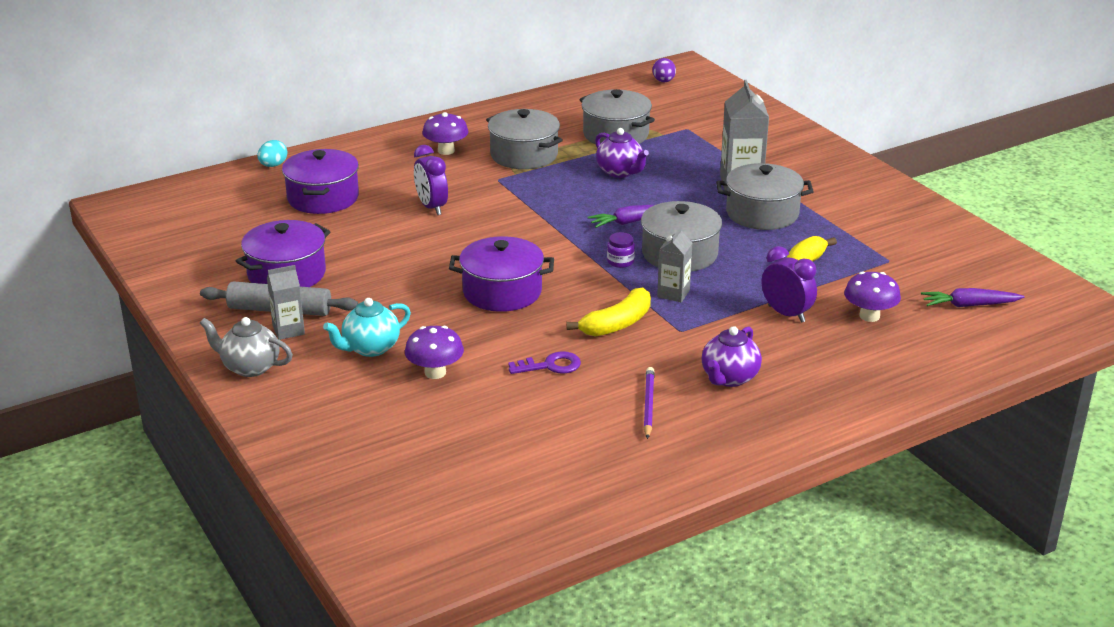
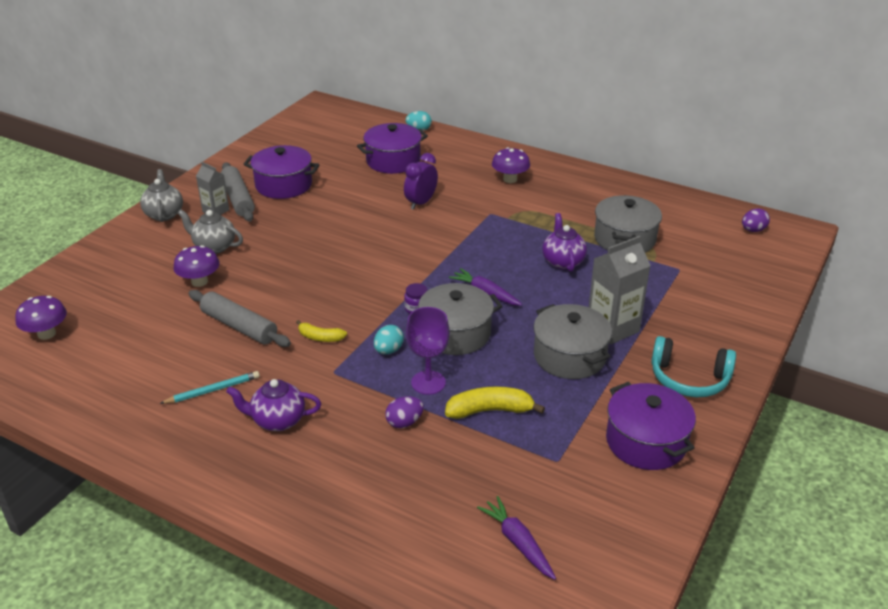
camera: 60 degrees right, 5 degrees up
turquoise teapot [323,298,411,357] -> grey teapot [178,209,243,254]
purple pot [449,236,554,312] -> purple pot moved to [606,382,696,470]
grey pot [486,109,563,169] -> none
purple key [508,351,581,374] -> grey rolling pin [189,290,291,347]
yellow banana [566,288,651,337] -> yellow banana [296,320,347,342], size x0.62
purple teapot [595,128,649,178] -> purple teapot turned 150 degrees clockwise [542,213,587,272]
purple pencil [644,367,655,439] -> turquoise pencil [159,371,260,404]
grey carton [657,226,693,302] -> turquoise egg [374,325,404,354]
purple clock [762,246,817,323] -> purple egg [385,396,424,428]
purple mushroom [844,271,901,322] -> purple mushroom moved to [15,296,67,340]
none -> purple goblet [406,307,450,395]
none -> turquoise headphones [651,336,736,397]

